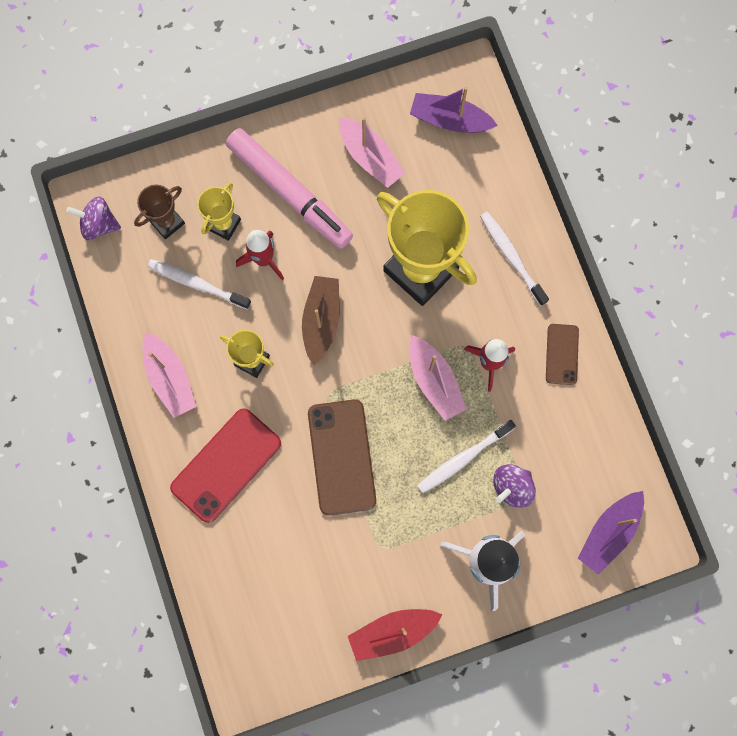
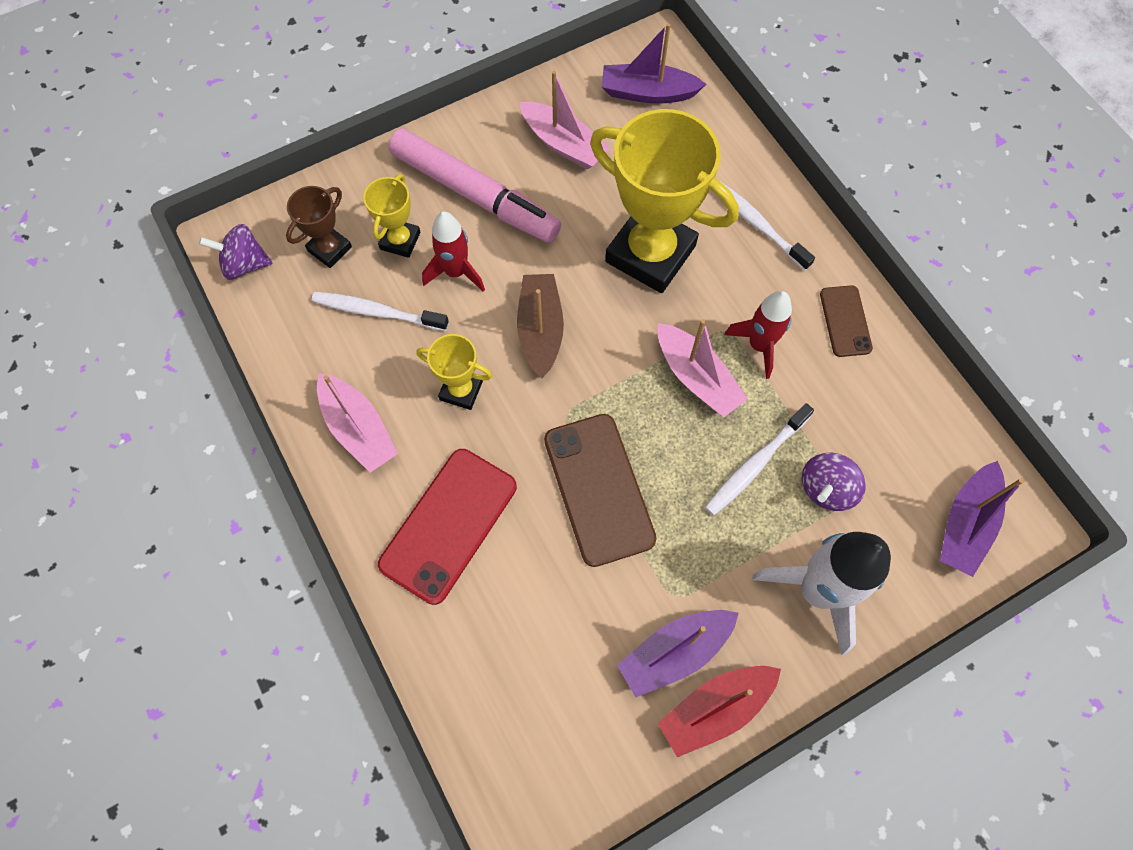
camera: 10 degrees left, 10 degrees down
none -> purple boat [617,610,738,697]

